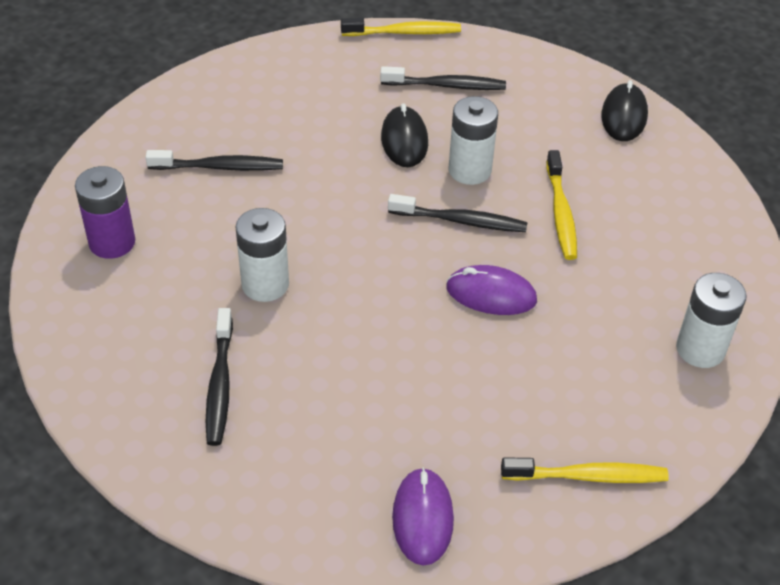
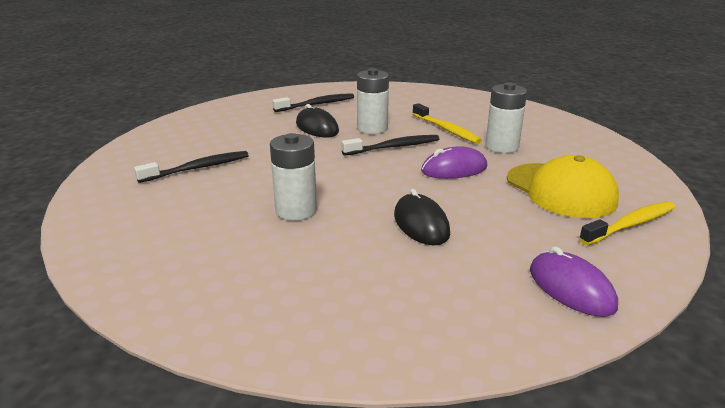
camera: 30 degrees left, 20 degrees down
purple battery [75,166,135,259] -> none
black toothbrush [206,308,233,446] -> none
yellow toothbrush [341,18,461,36] -> none
black mouse [601,80,648,141] -> black mouse moved to [394,189,450,245]
white battery [676,273,747,368] -> white battery moved to [485,82,527,153]
none -> yellow cap [507,155,619,218]

